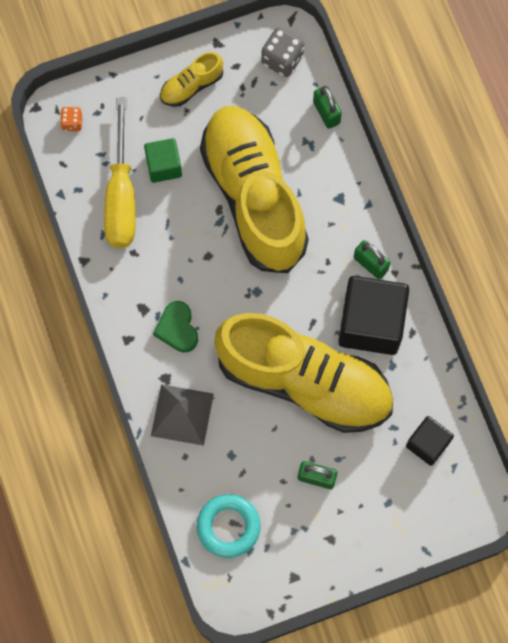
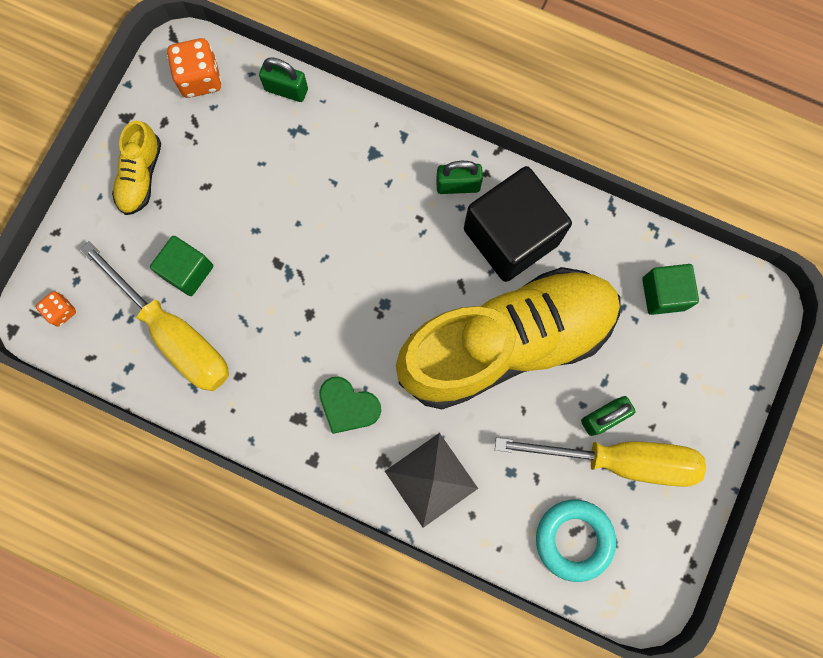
camera: 45 degrees left, 5 degrees up
yellow shoe [200,106,309,273] -> none
grey dice [261,27,304,77] -> orange dice [167,38,222,98]
black cube [406,416,454,466] -> green cube [642,264,699,315]
none -> yellow screwdriver [495,437,706,487]

